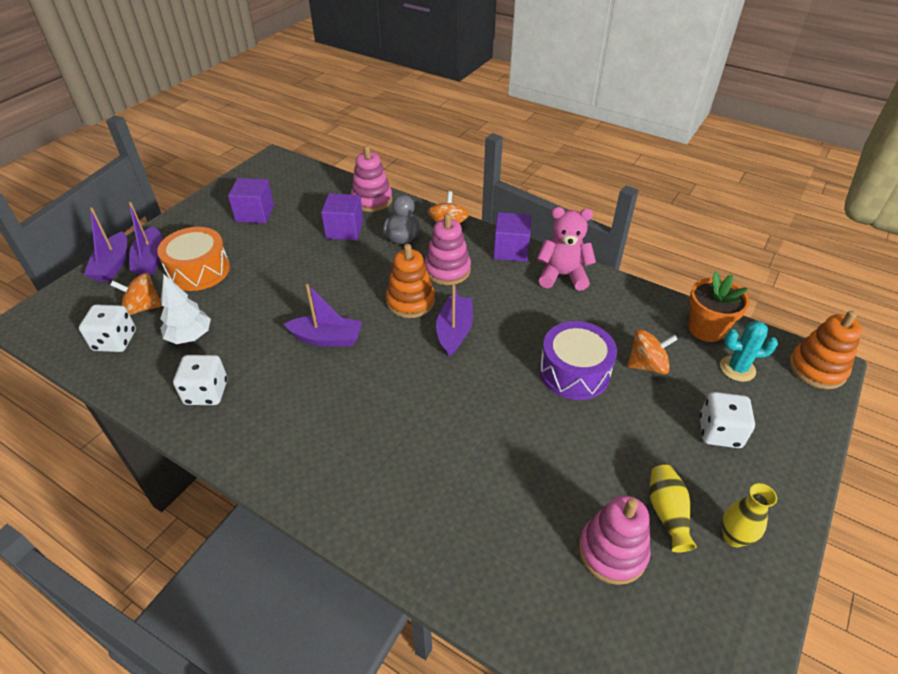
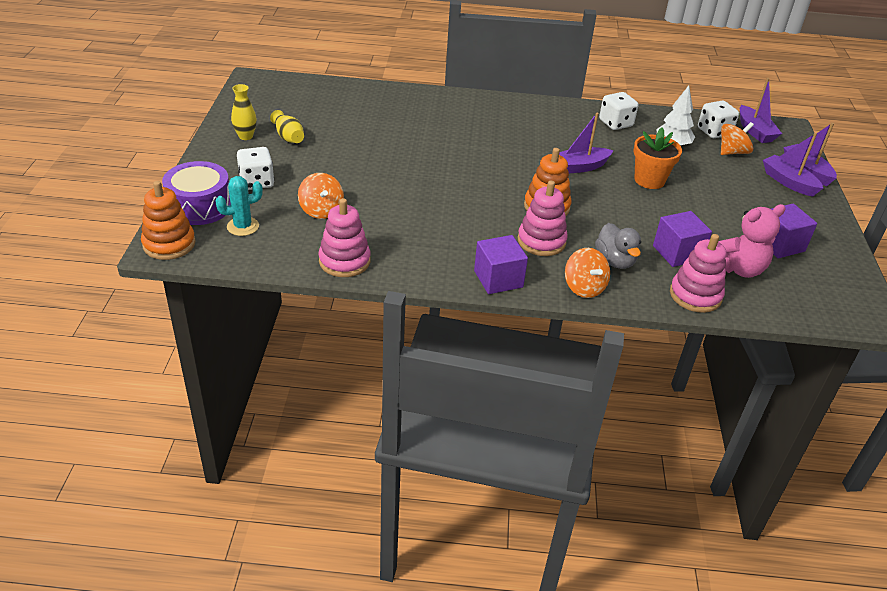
camera: 150 degrees right, 5 degrees down
orange drum [157,227,230,291] -> none
purple boat [436,284,473,357] -> purple boat moved to [740,78,782,143]
pink teddy bear [537,207,596,291] -> pink teddy bear moved to [719,204,786,278]
purple drum [539,321,617,400] -> purple drum moved to [162,161,231,225]
pink stacking toy [579,495,651,585] -> pink stacking toy moved to [319,198,370,277]
orange spinning top [627,329,678,374] -> orange spinning top turned 75 degrees counterclockwise [298,173,344,219]
orange flower pot [688,272,750,342] -> orange flower pot moved to [634,127,682,189]

